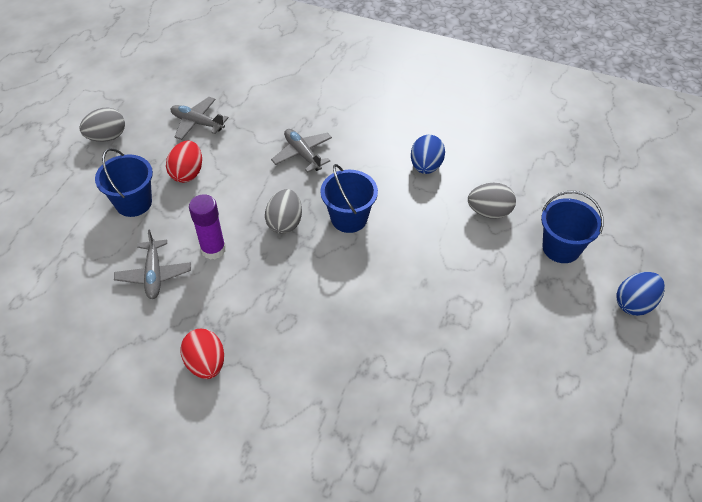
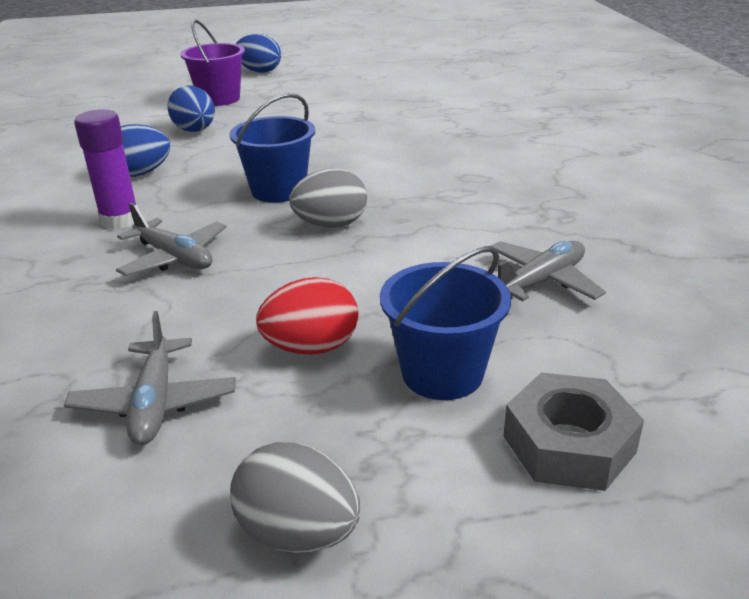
camera: 120 degrees left, 20 degrees down
red egg [180,329,224,379] -> none
purple glue stick [189,194,226,260] -> purple glue stick moved to [74,109,138,230]
grey plane [271,129,332,173] -> grey plane turned 75 degrees counterclockwise [116,203,227,276]
grey egg [468,183,516,219] -> blue egg [167,85,215,132]
blue bucket [541,191,604,263] -> purple bucket [180,19,245,106]
none -> grey nut [503,372,644,491]

